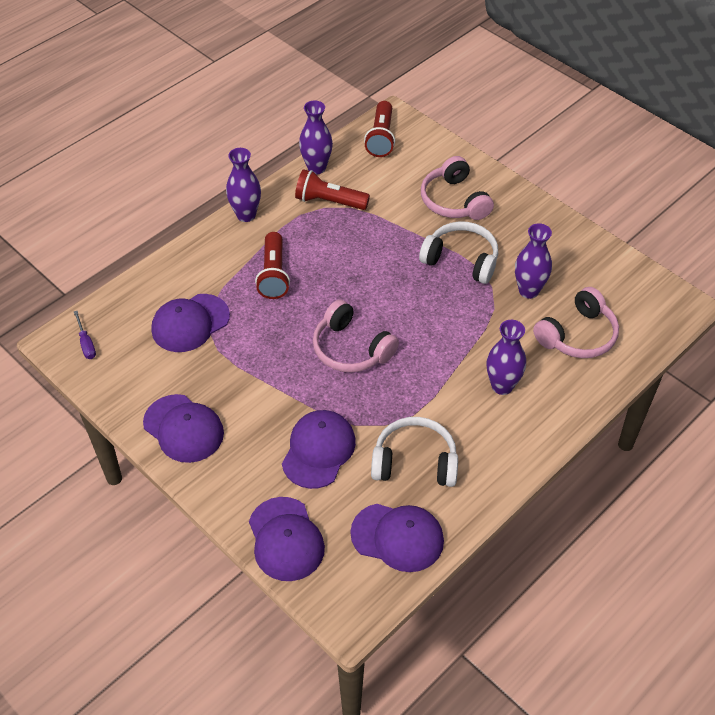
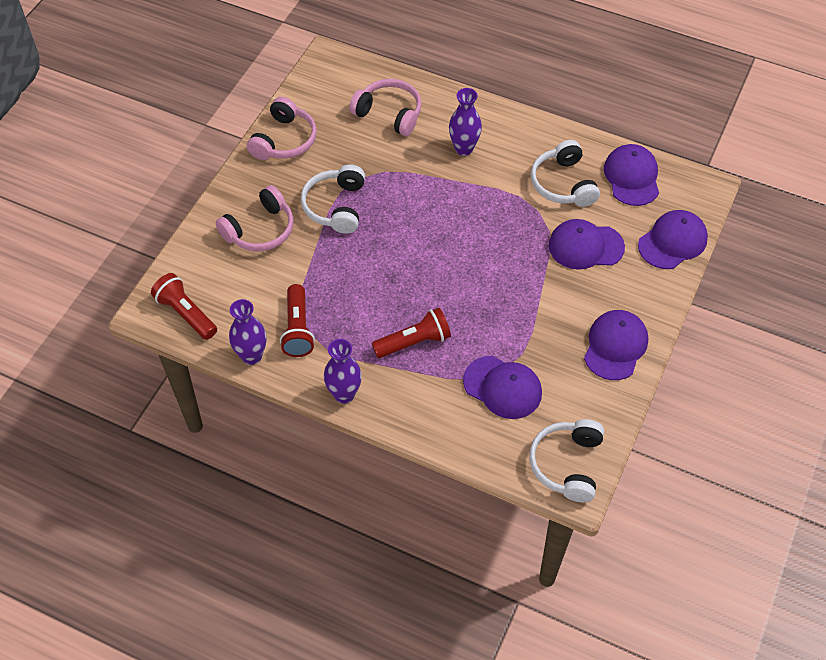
camera: 110 degrees left, 5 degrees up
purple screwdriver [74,311,96,359] -> white headphones [529,419,604,502]
pink headphones [313,299,399,372] -> pink headphones moved to [247,97,317,160]
red flashlight [364,101,395,157] -> red flashlight turned 120 degrees counterclockwise [151,273,217,340]
purple vase [515,223,552,299] -> none

